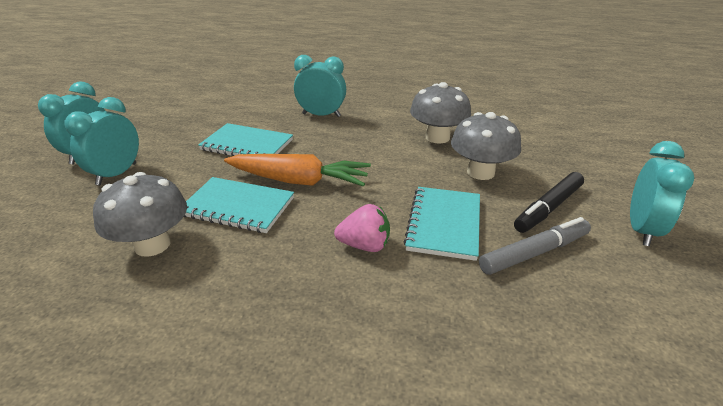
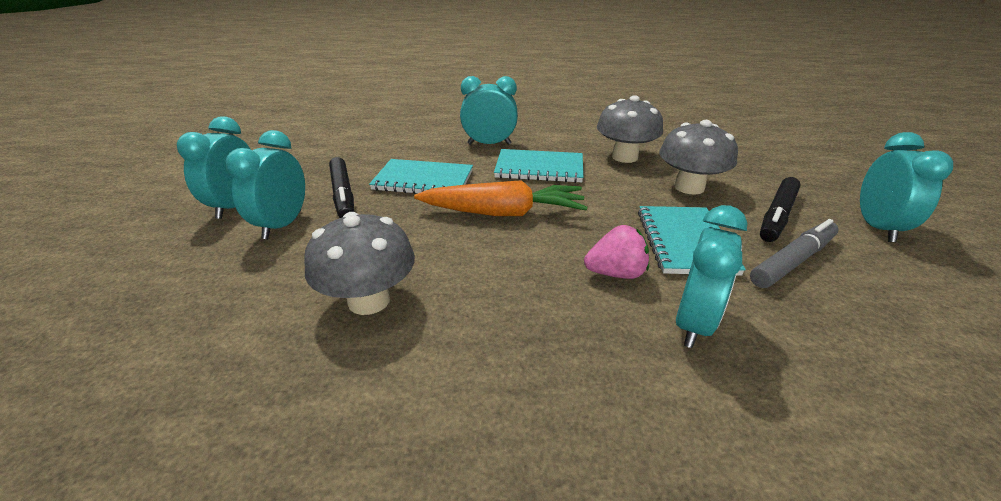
camera: 10 degrees left, 0 degrees up
turquoise notebook [184,177,294,233] -> turquoise notebook moved to [494,149,583,183]
none -> black marker [329,157,354,218]
none -> turquoise clock [676,205,747,348]

